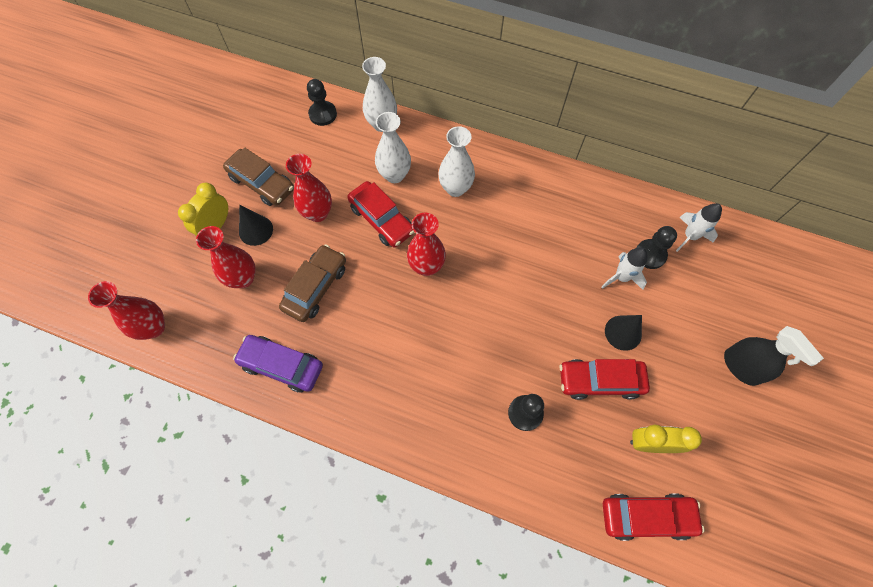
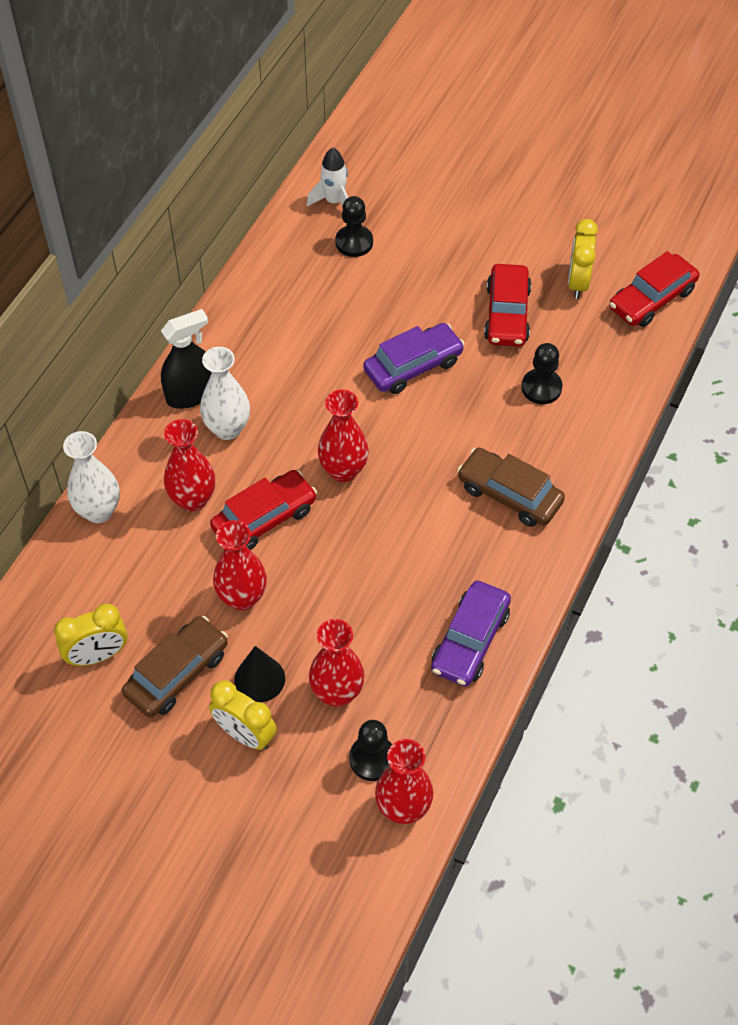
camera: 85 degrees left, 10 degrees down
brown car [279,244,346,322] -> brown car moved to [457,448,565,527]
black pawn [307,79,337,126] -> black pawn moved to [349,720,392,781]
white vase [375,112,411,183] -> red vase [164,419,215,511]
white rocket [602,247,648,290] -> none
red car [603,494,704,541] -> red car turned 135 degrees counterclockwise [609,251,699,327]
black cone [605,315,642,351] -> none
black spray bottle [724,326,824,386] -> black spray bottle moved to [161,309,212,409]
none -> yellow clock [54,604,128,666]
none -> purple car [363,323,465,394]

